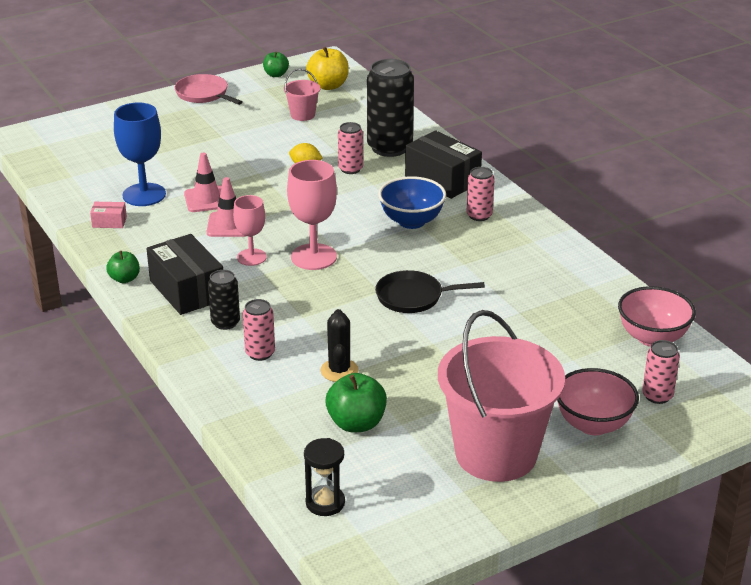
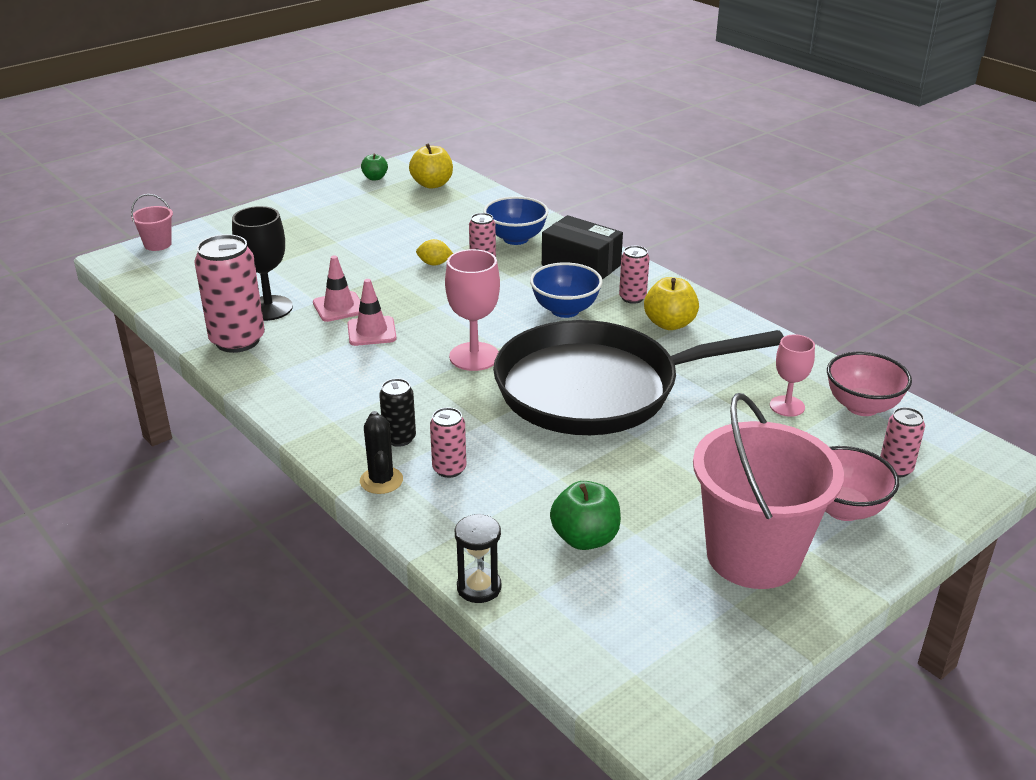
camera: 10 degrees left, 0 degrees up
pink box [90,202,127,228] -> pink can [194,234,265,353]
green apple [106,251,140,283] -> none
blue goblet [114,102,166,206] -> black goblet [232,206,293,321]
black box [146,234,223,315] -> none
pink pan [175,74,243,105] -> none
pink goblet [233,195,267,266] -> pink goblet moved to [770,334,815,417]
pink bucket [284,69,320,121] -> pink bucket moved to [131,194,173,251]
black hourglass [304,438,345,516] -> black hourglass moved to [455,514,501,603]
black cactus [320,309,359,382] -> black cactus moved to [360,411,403,494]
black can [367,59,414,157] -> blue bowl [483,196,549,245]
black pan [375,270,485,313] -> black pan [493,320,784,435], size x2.48
none -> yellow apple [644,277,699,330]

